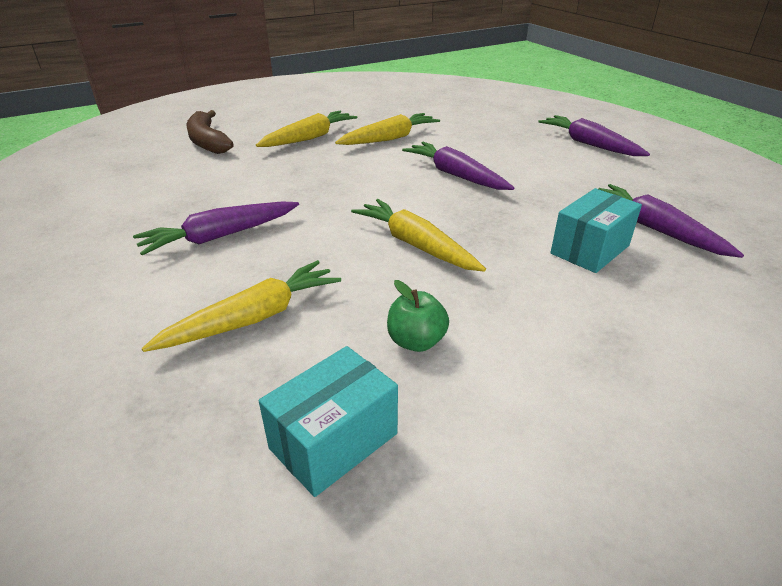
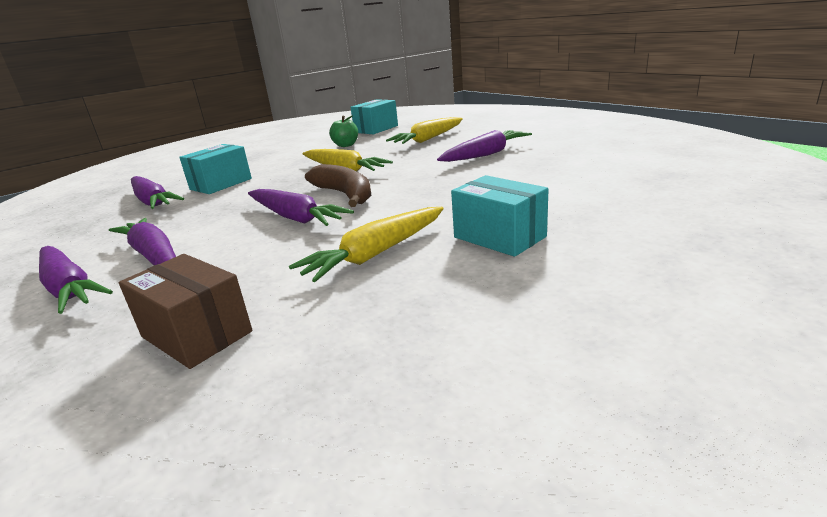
camera: 175 degrees right, 10 degrees down
brown banana [187,110,234,154] -> brown banana moved to [305,164,371,207]
yellow carrot [256,111,357,147] -> turquoise box [451,175,549,257]
none -> purple carrot [109,218,176,265]
none -> brown box [119,254,252,369]

